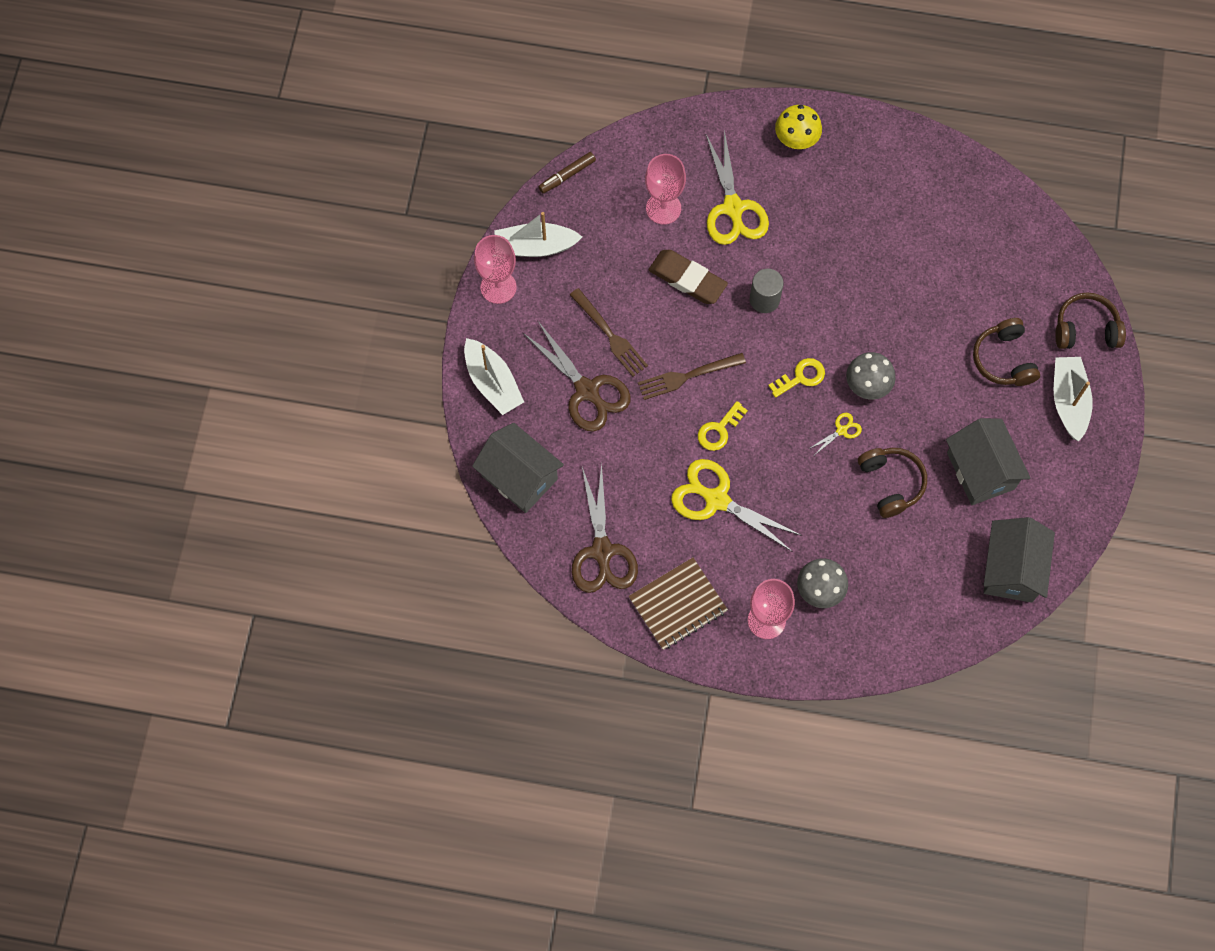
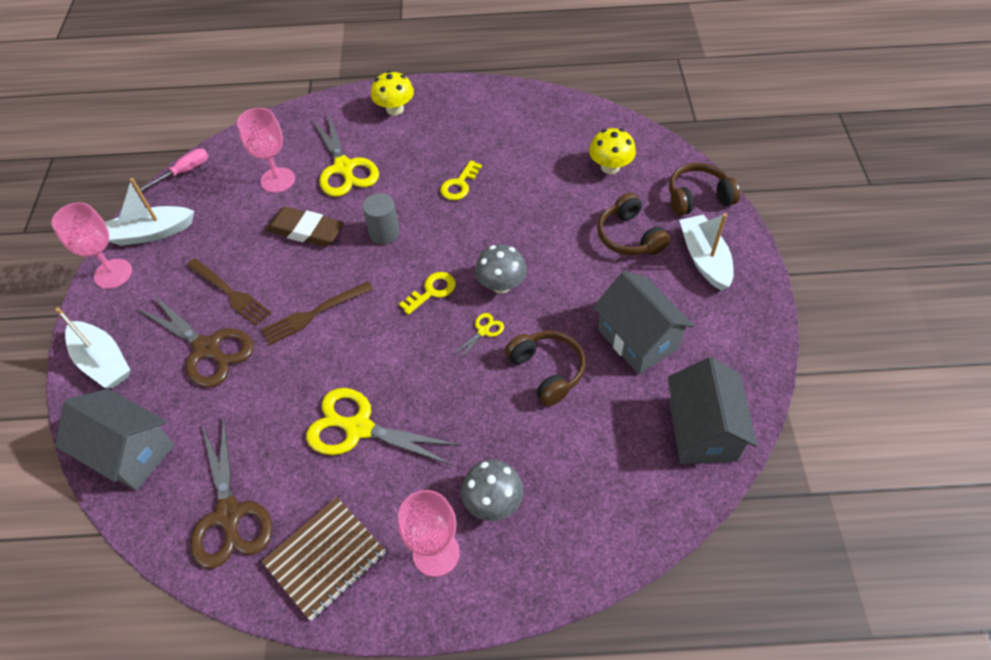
camera: 10 degrees left, 15 degrees down
brown marker [538,152,596,193] -> pink screwdriver [140,148,208,192]
yellow key [698,401,748,451] -> yellow key moved to [440,160,482,200]
none -> yellow mushroom [589,128,636,174]

